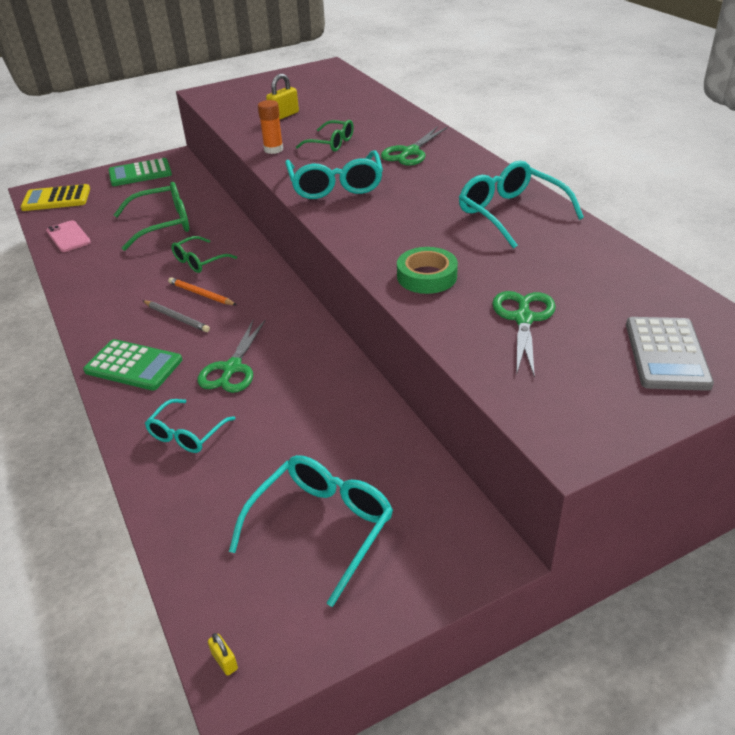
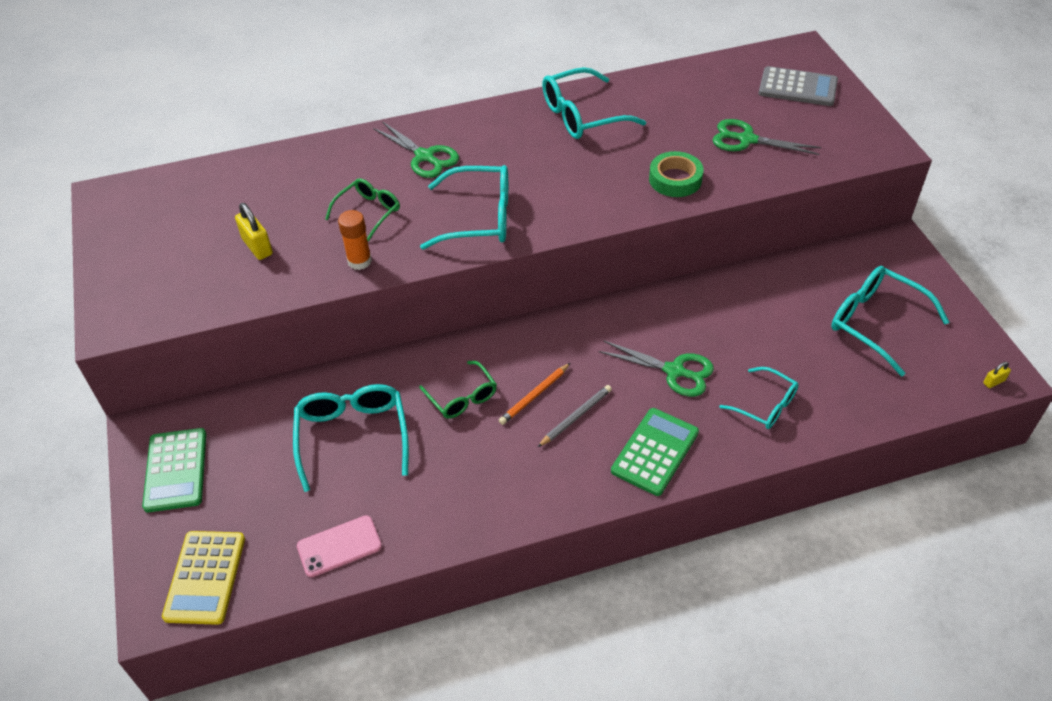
camera: 80 degrees left, 10 degrees up
green glasses [114,182,189,251] -> turquoise glasses [293,384,409,492]

